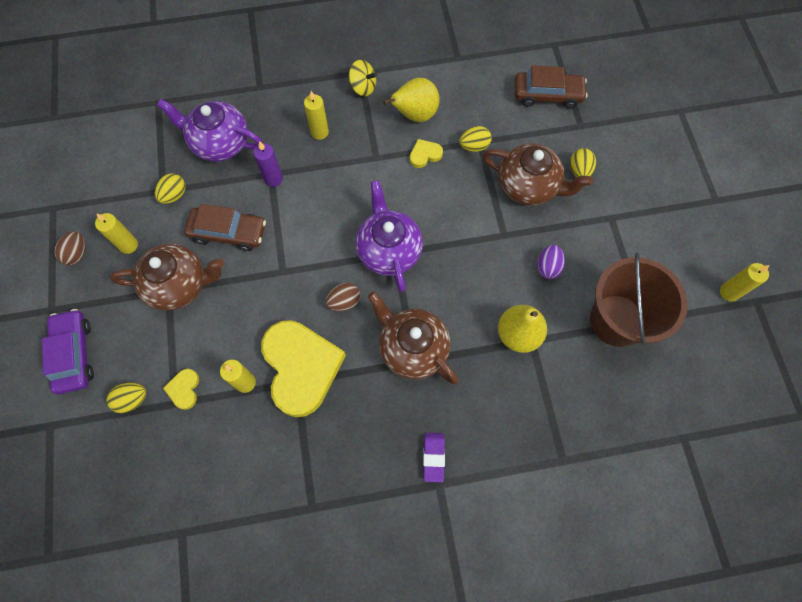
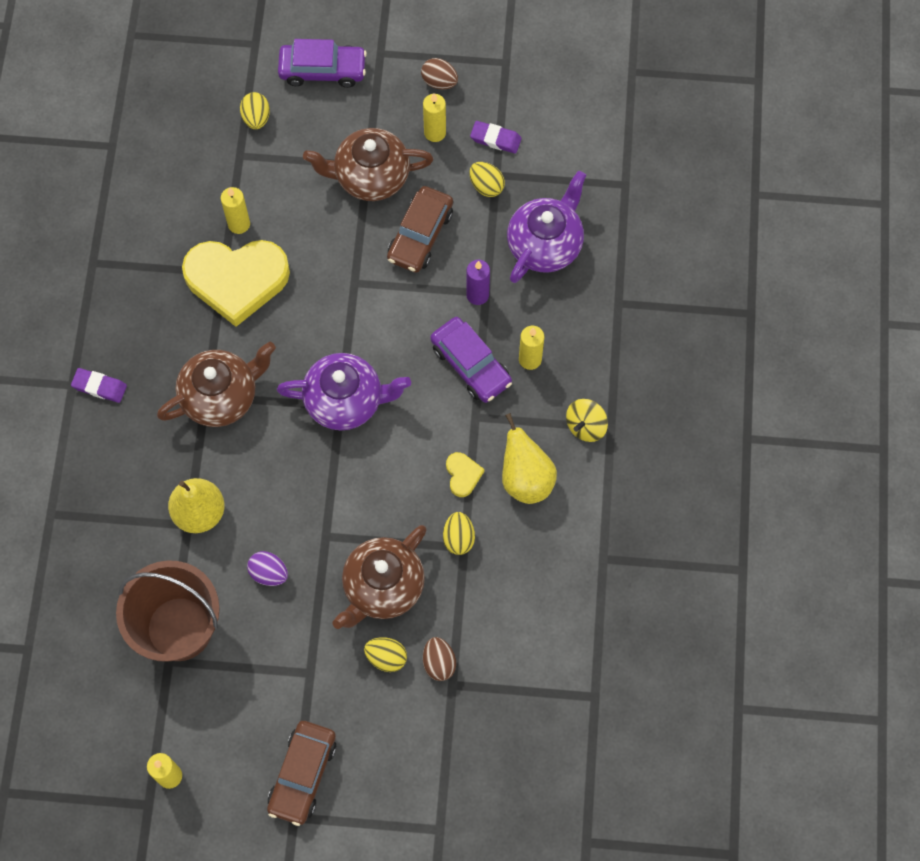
camera: 105 degrees right, 0 degrees up
brown teapot [110,244,224,311] -> brown teapot turned 75 degrees clockwise [303,128,434,201]
yellow heart [163,369,199,410] -> none
brown egg [325,282,360,311] -> brown egg moved to [423,637,456,681]
brown car [515,65,588,109] -> brown car moved to [267,721,337,826]
none -> purple car [430,317,512,403]
none -> purple eraser [470,121,522,154]

